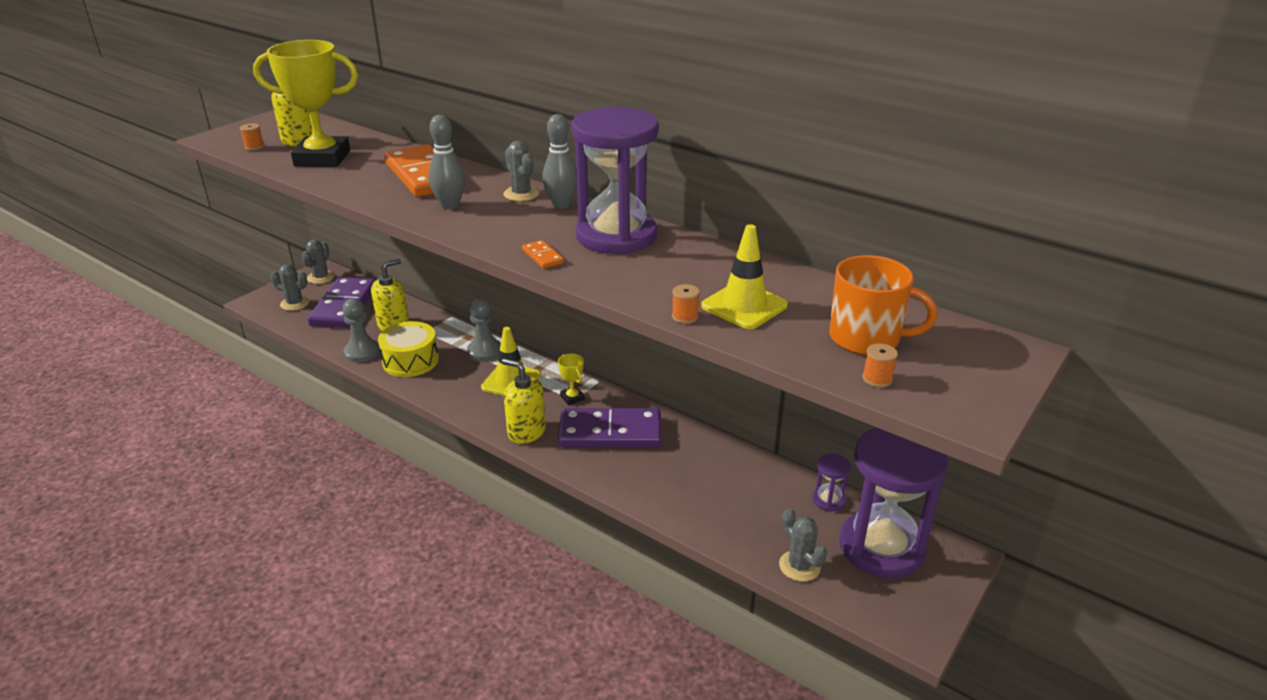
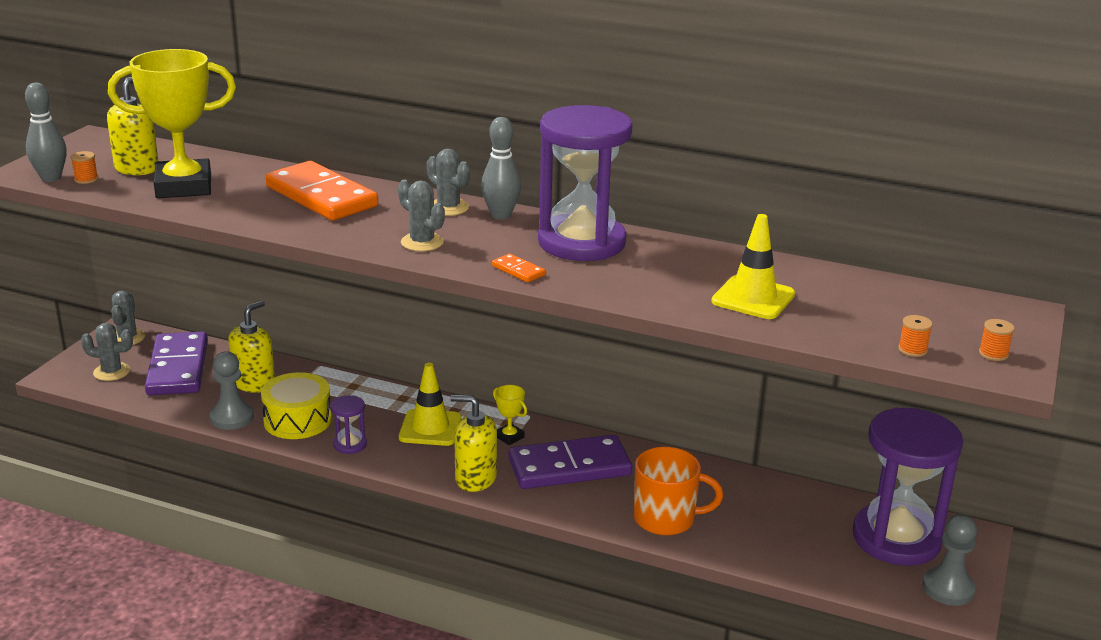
camera: 15 degrees left, 5 degrees down
grey bowling pin [428,115,465,209] -> grey bowling pin moved to [25,83,67,182]
grey pawn [467,298,501,362] -> grey pawn moved to [923,514,977,606]
orange spool [672,284,700,324] -> orange spool moved to [979,319,1015,361]
grey cactus [779,508,827,582] -> grey cactus moved to [398,180,445,251]
purple hourglass [812,454,852,512] -> purple hourglass moved to [331,395,367,454]
orange mug [829,255,937,355] -> orange mug moved to [634,447,724,535]

